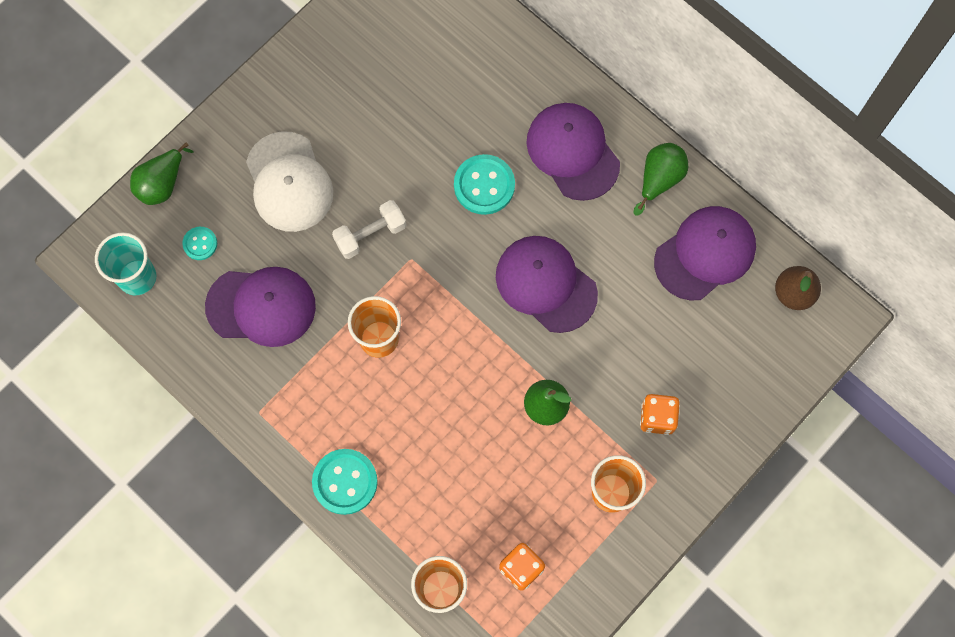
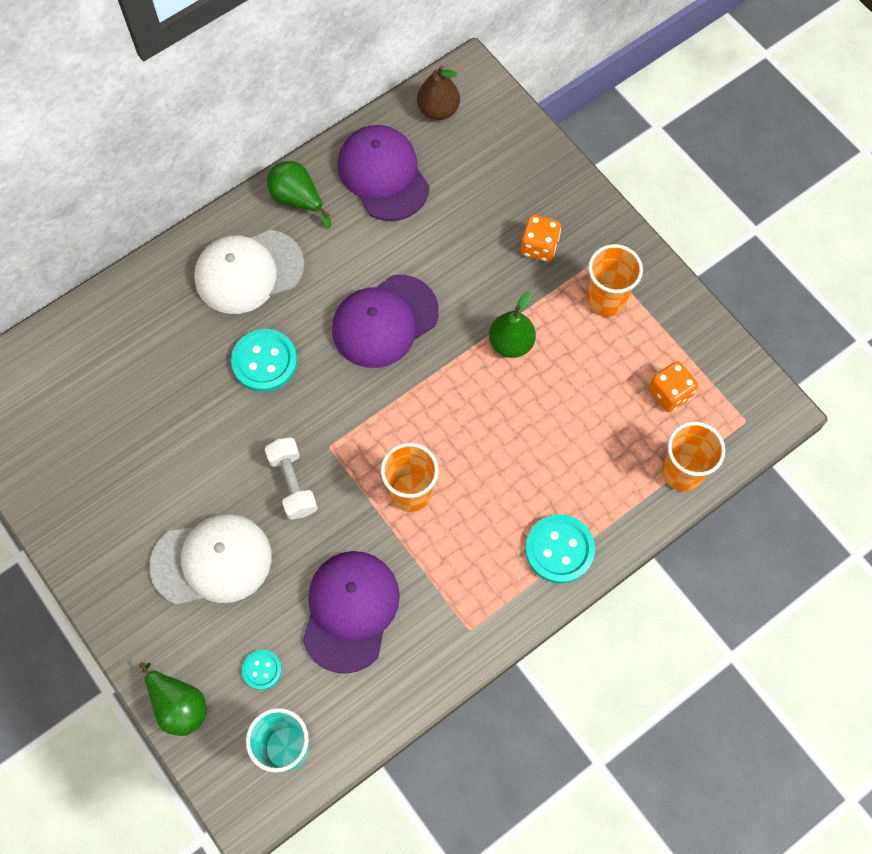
camera: 80 degrees left, 5 degrees down
purple cap [526,103,620,201] -> white cap [194,230,304,314]

